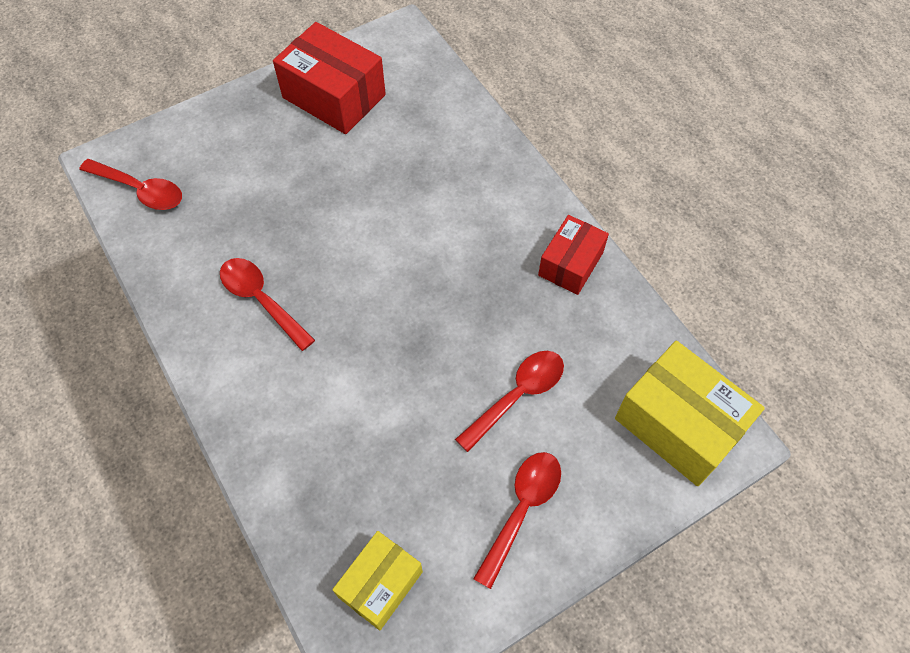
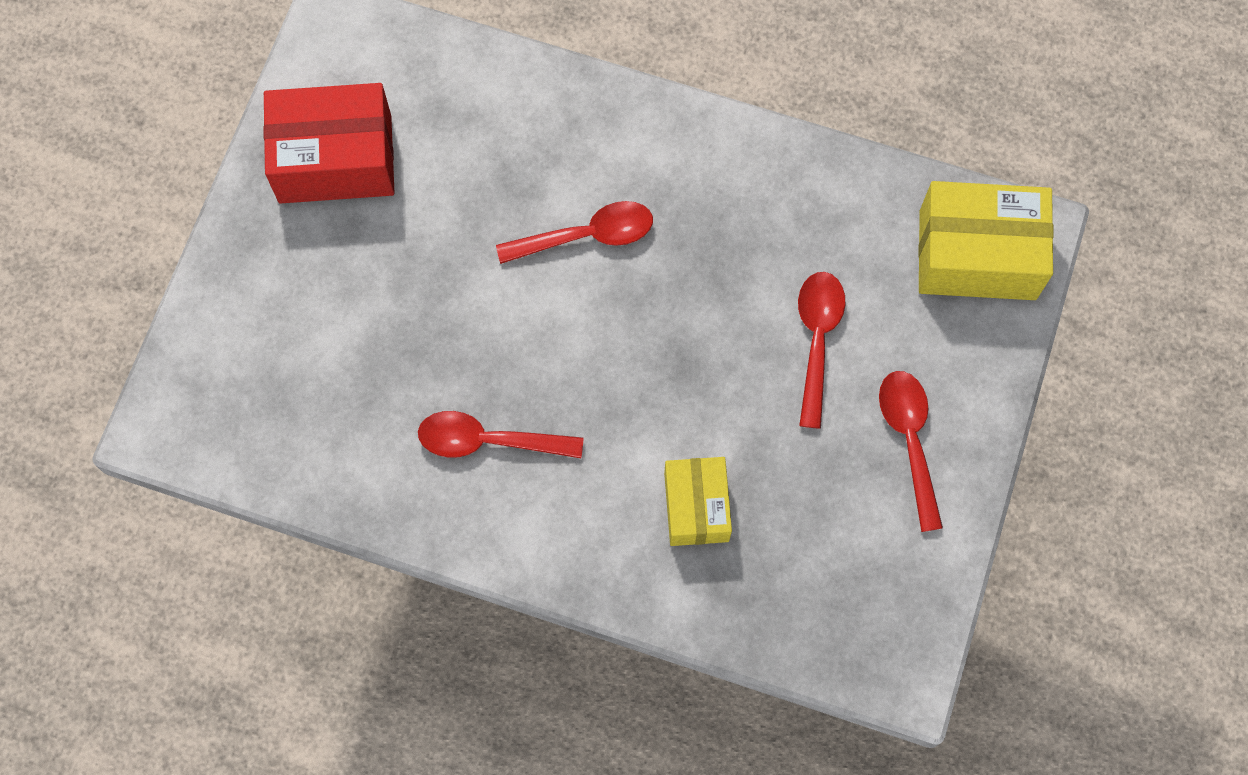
camera: 40 degrees left, 10 degrees up
red spoon [79,159,182,210] -> red spoon moved to [496,201,653,264]
yellow box [333,531,423,630] -> yellow box moved to [664,457,732,546]
red box [538,215,609,295] -> none

